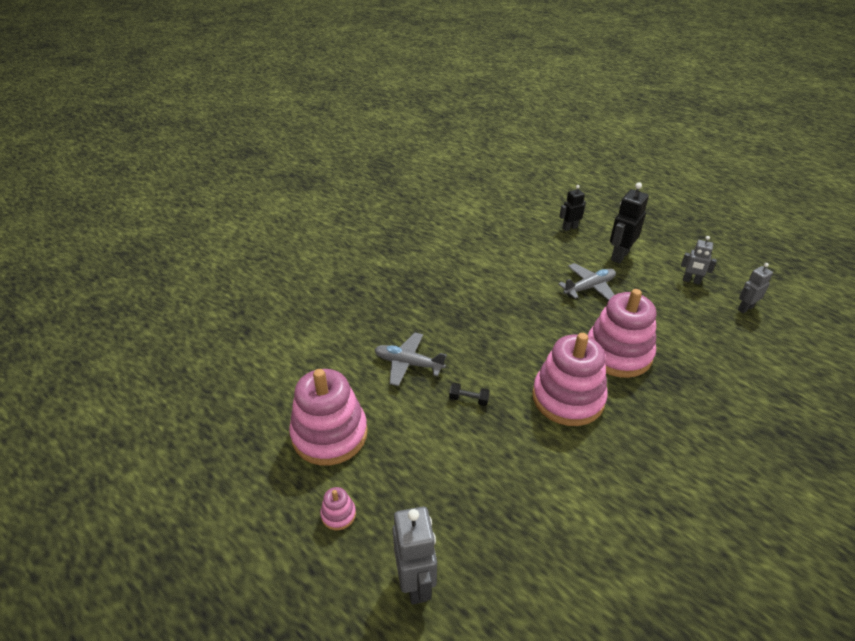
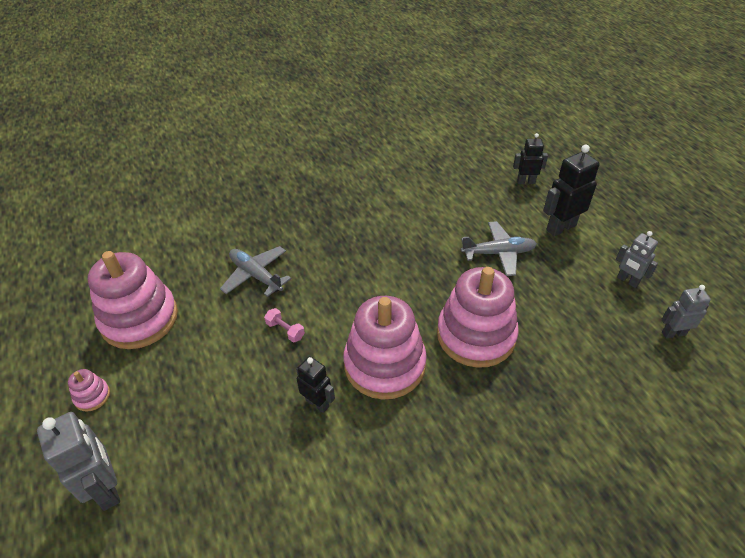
camera: 25 degrees right, 5 degrees up
grey robot [392,506,437,604] -> grey robot turned 45 degrees counterclockwise [37,412,120,511]
black dumbbell [449,383,490,406] -> pink dumbbell [264,308,305,342]
none -> black robot [296,356,335,413]

